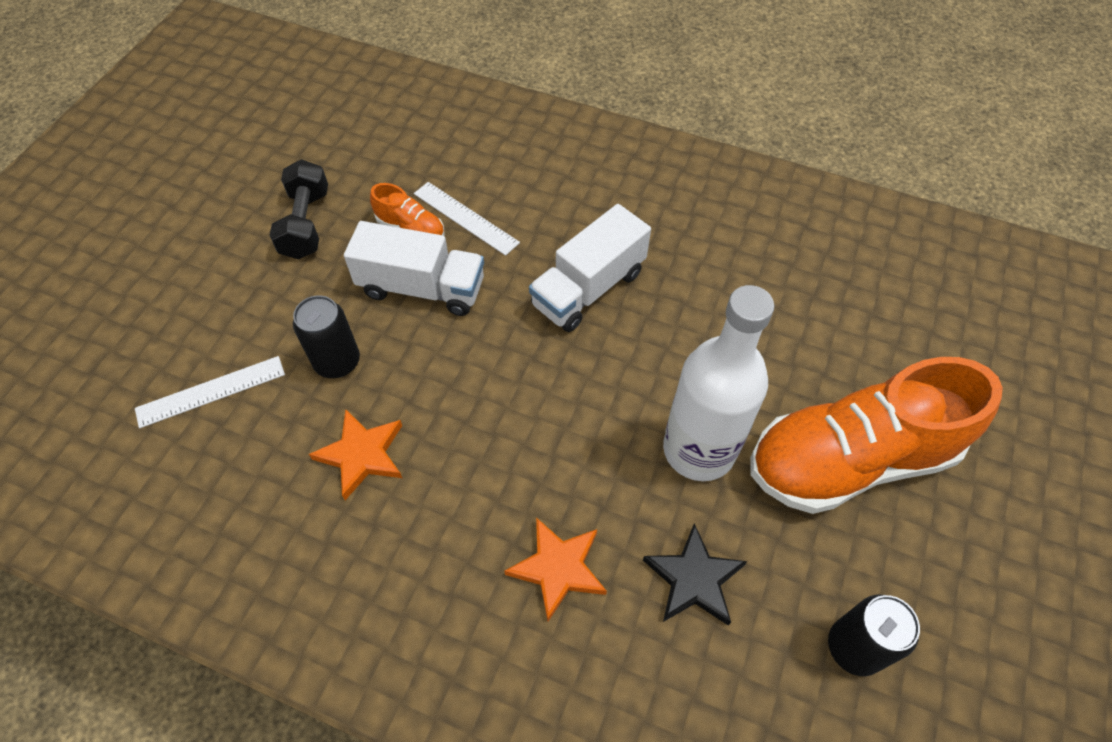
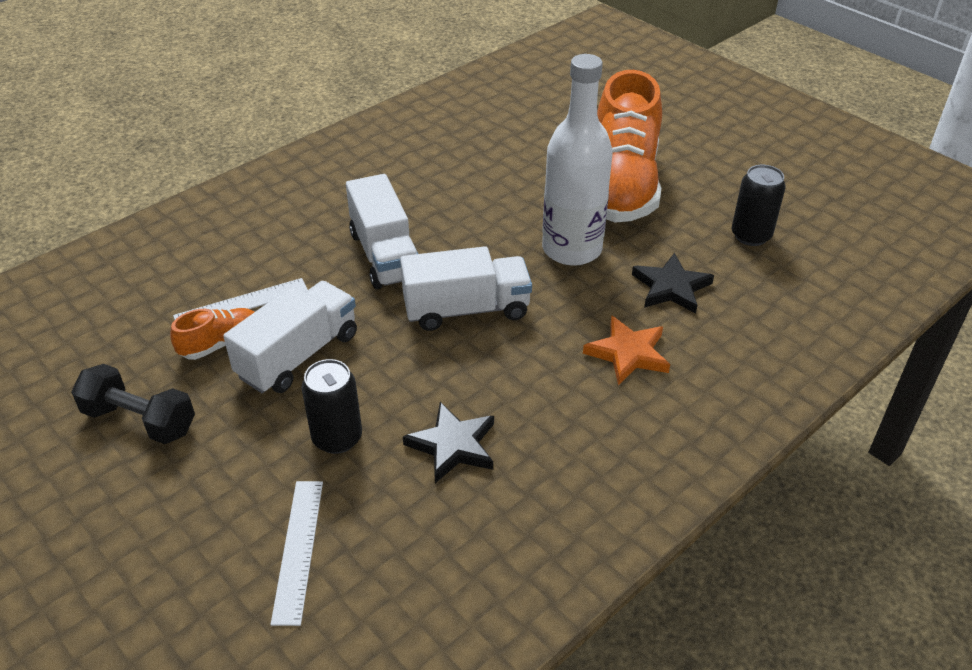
camera: 65 degrees left, 15 degrees down
orange star [309,409,402,500] -> black star [403,402,494,483]
none -> white truck [400,246,532,331]

